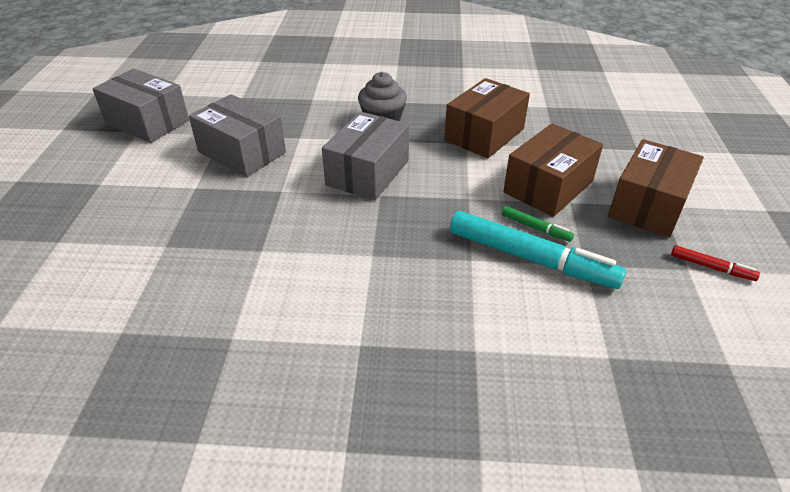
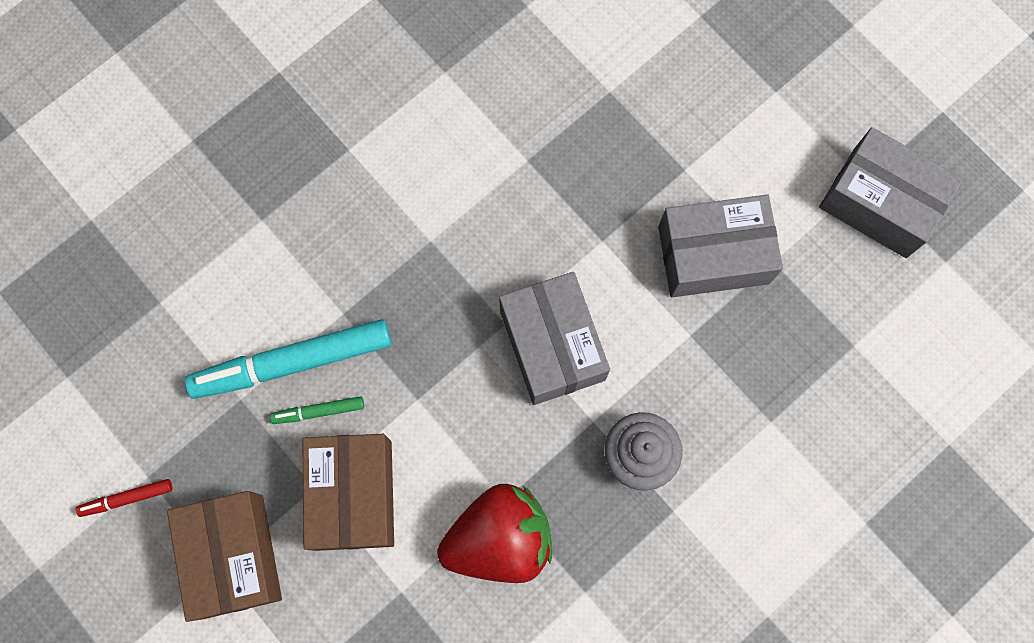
camera: 135 degrees right, 35 degrees up
grey box [92,69,189,143] -> grey box turned 45 degrees clockwise [819,127,963,258]
brown box [444,78,530,158] -> red strawberry [437,484,552,583]

